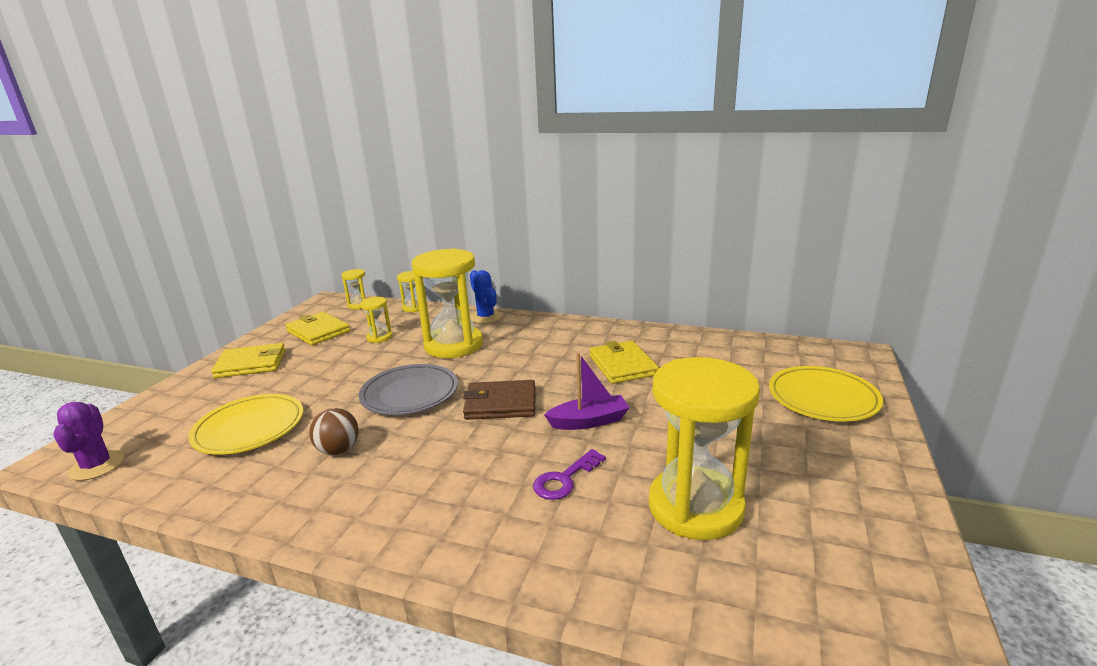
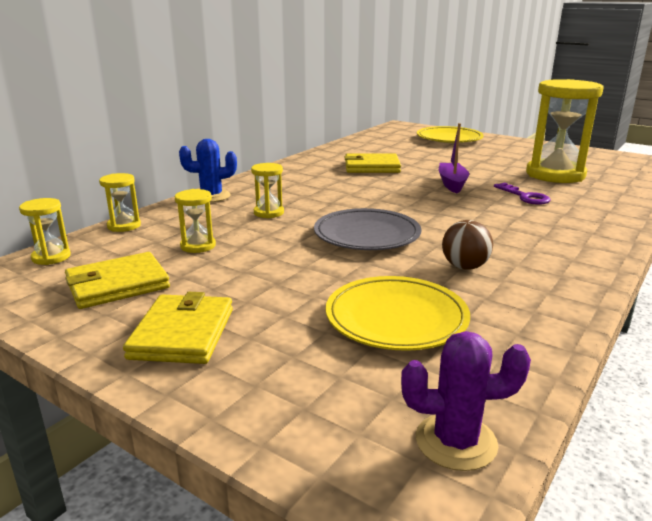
camera: 75 degrees left, 0 degrees up
yellow hourglass [412,248,483,358] -> yellow hourglass [251,163,284,218], size x0.45
brown wallet [463,380,535,420] -> none

